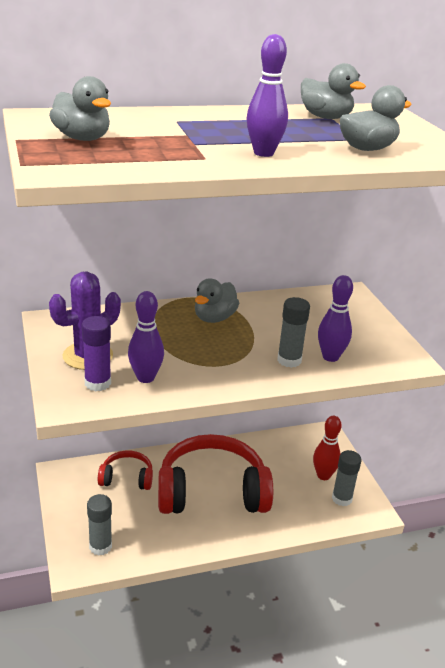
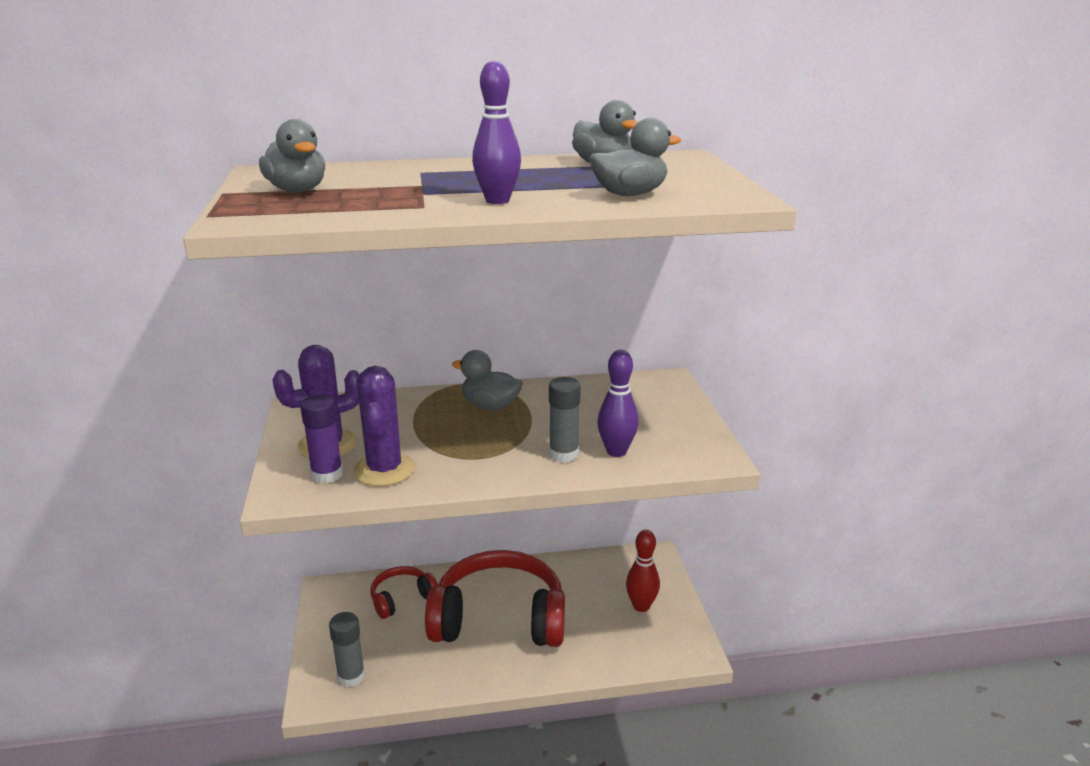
camera: 10 degrees right, 5 degrees down
red headphones [98,451,153,490] -> red headphones turned 45 degrees counterclockwise [371,566,438,619]
purple bowling pin [128,291,164,383] -> purple cactus [354,366,415,486]
grey duck [195,279,239,323] -> grey duck turned 75 degrees clockwise [452,350,523,410]
grey glue stick [332,450,362,506] -> none

